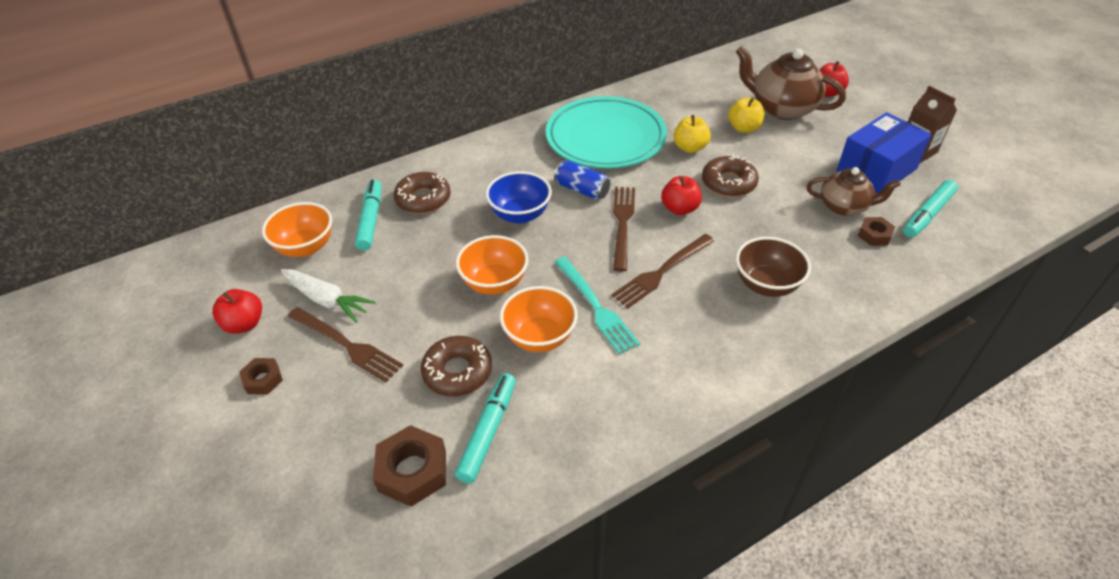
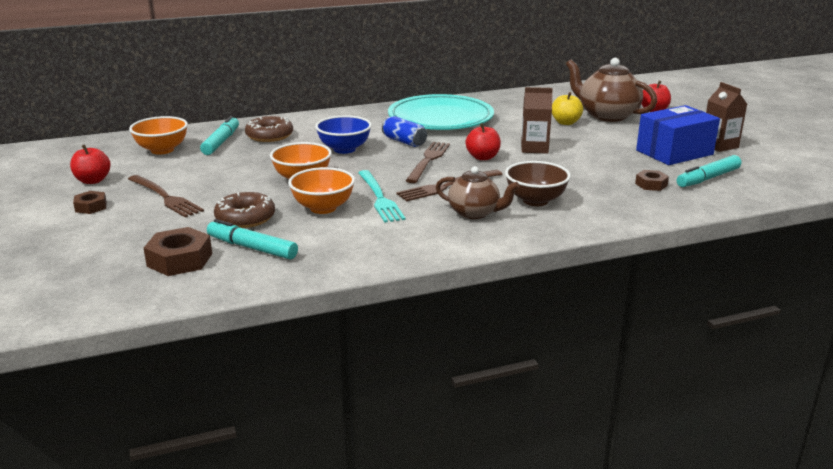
camera: 10 degrees right, 20 degrees down
white carrot [281,269,376,322] -> none
turquoise marker [455,373,516,484] -> turquoise marker turned 90 degrees counterclockwise [207,219,298,260]
yellow apple [674,115,711,153] -> none
brown donut [702,154,759,197] -> brown carton [521,87,553,154]
brown teapot [807,167,901,216] -> brown teapot moved to [436,166,520,219]

